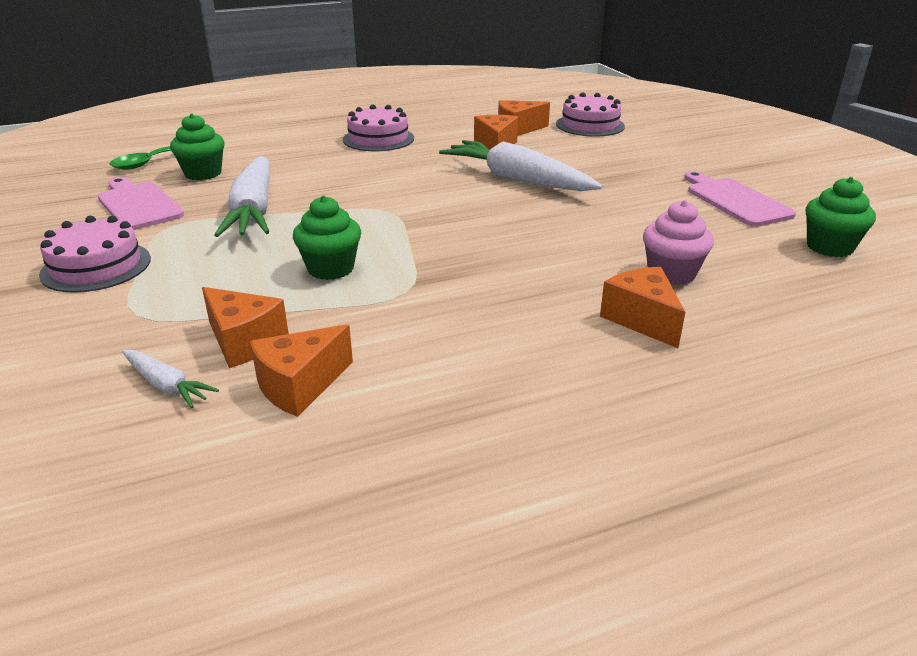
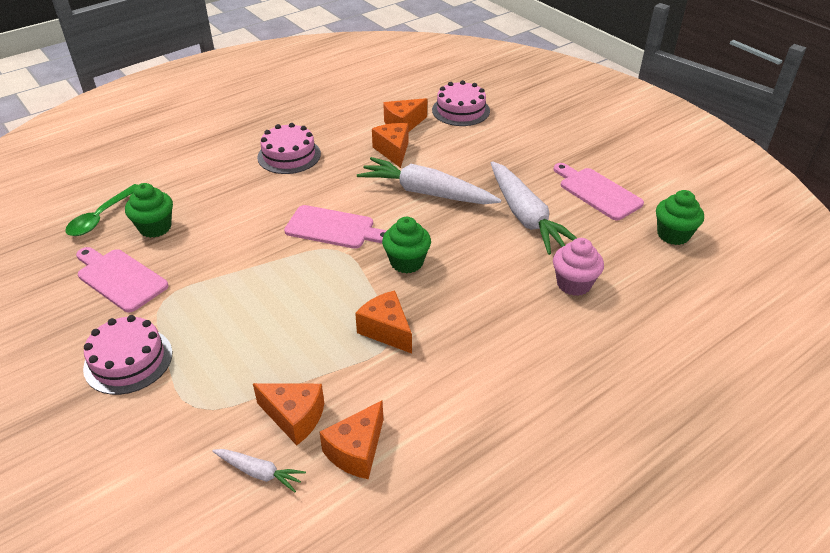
camera: 15 degrees left, 10 degrees up
white carrot [214,156,270,237] -> white carrot moved to [491,161,577,255]
green cupcake [293,196,361,280] -> green cupcake moved to [382,217,431,274]
orange cheese [600,267,685,348] -> orange cheese moved to [355,290,412,354]
none -> pink cutting board [284,205,387,249]

